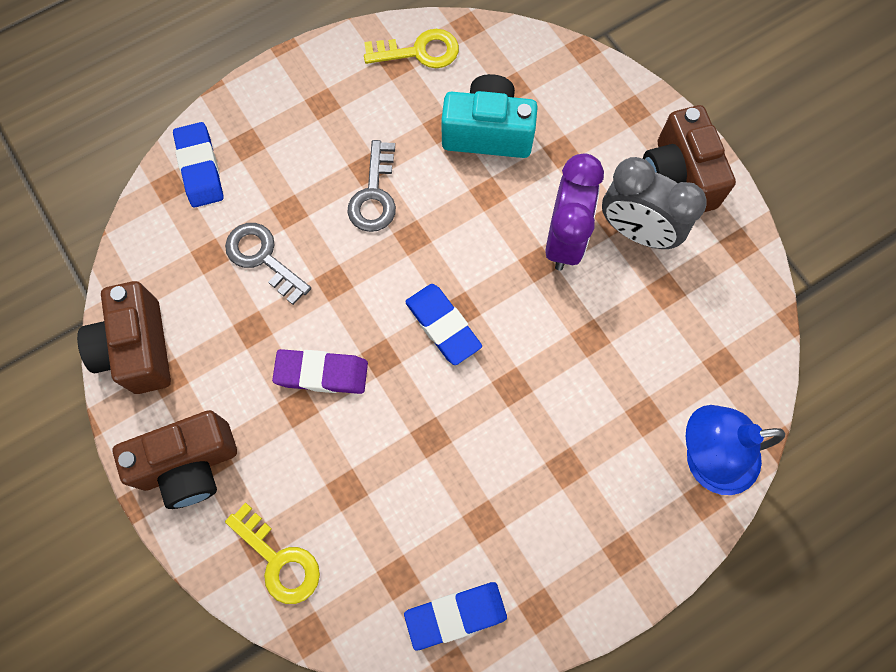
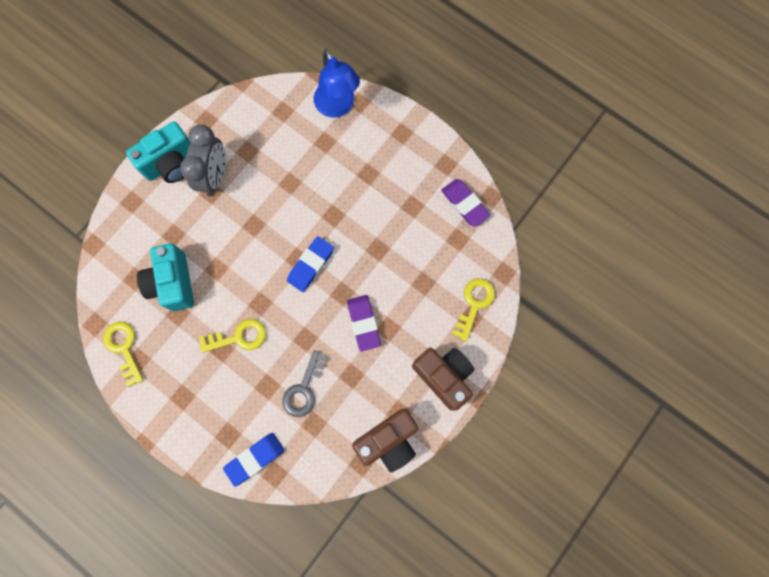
camera: 110 degrees left, 5 degrees up
grey key [347,140,396,232] -> yellow key [199,319,266,353]
blue eraser [404,582,507,650] -> purple eraser [441,179,490,227]
purple clock [545,153,604,271] -> none
brown camera [643,105,736,212] -> turquoise camera [126,121,191,183]

